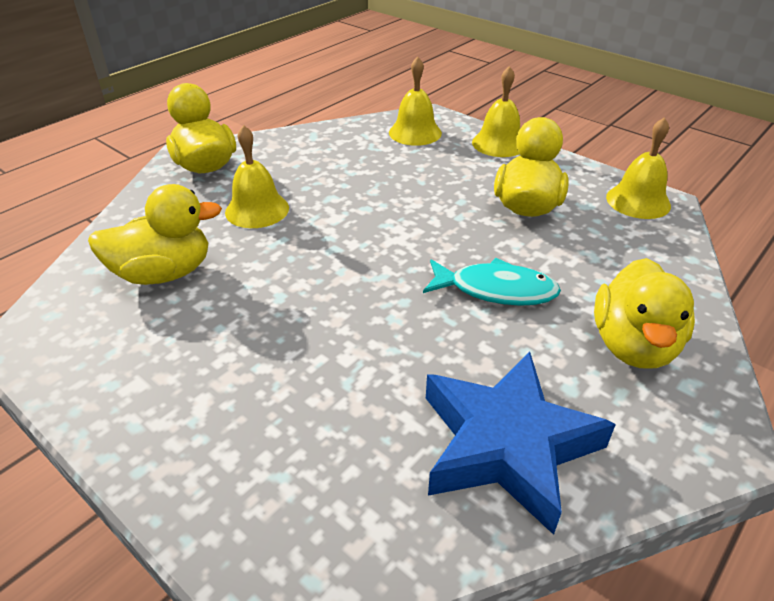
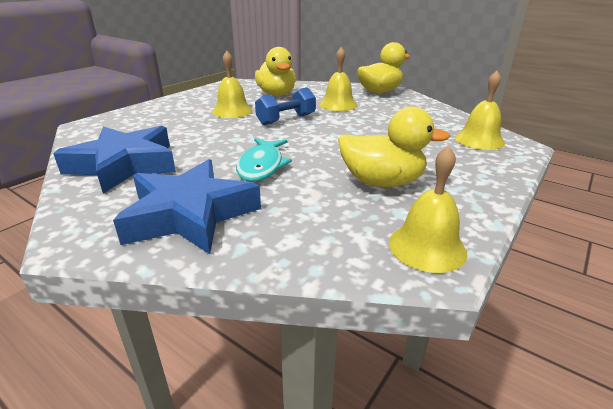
camera: 85 degrees right, 10 degrees down
yellow bell [472,66,520,157] -> yellow bell moved to [212,51,253,118]
yellow duck [594,258,695,368] -> blue star [113,159,261,254]
none -> blue dumbbell [255,87,316,125]

